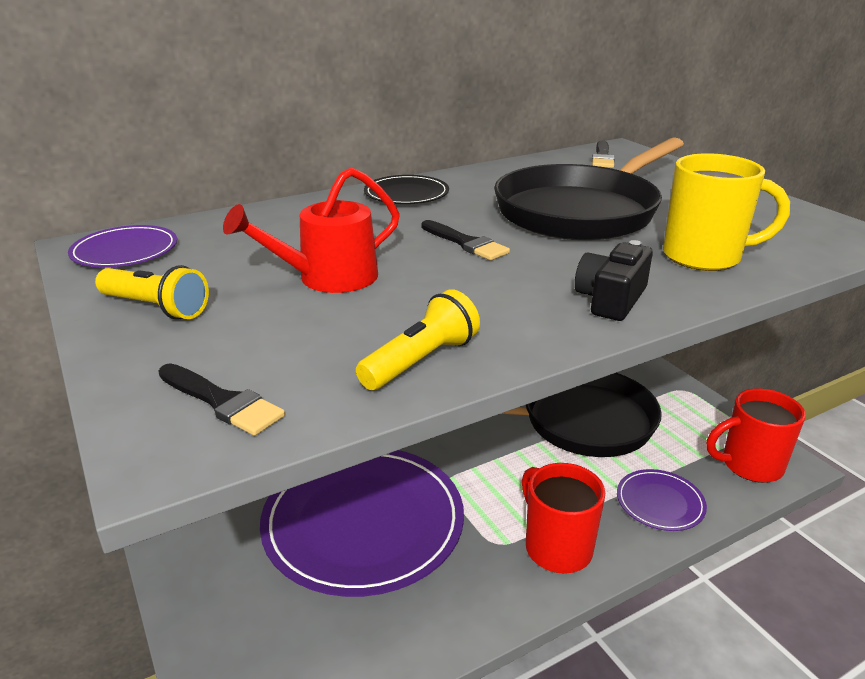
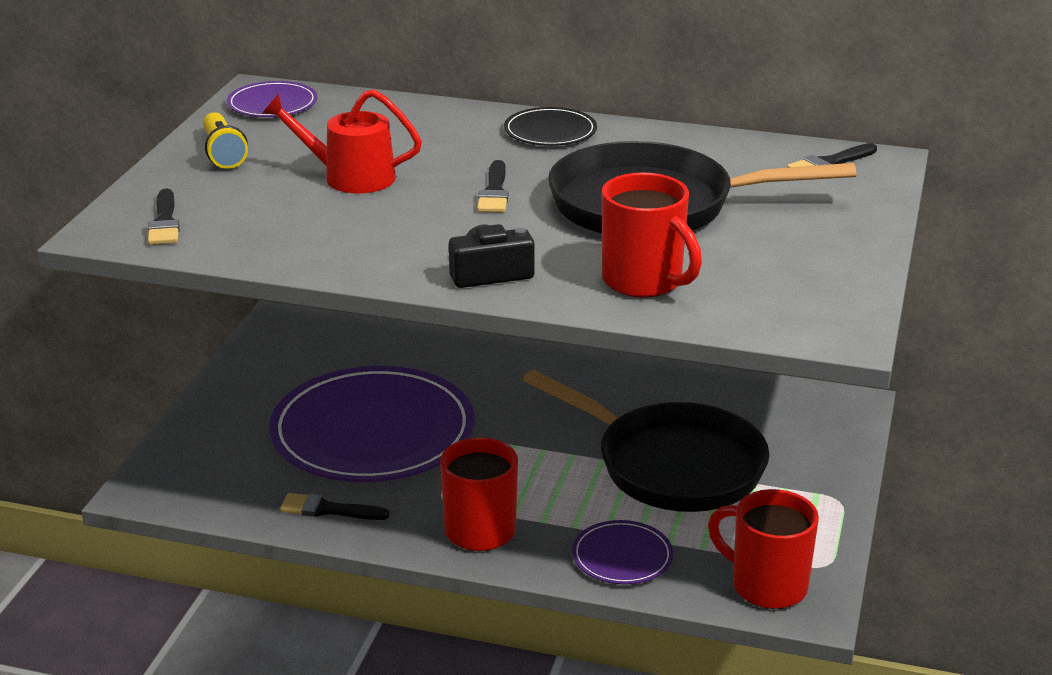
camera: 45 degrees right, 0 degrees up
yellow flashlight [356,289,480,390] -> none
yellow mug [663,153,790,271] -> red mug [602,172,702,298]
none -> black brush [280,493,390,520]

